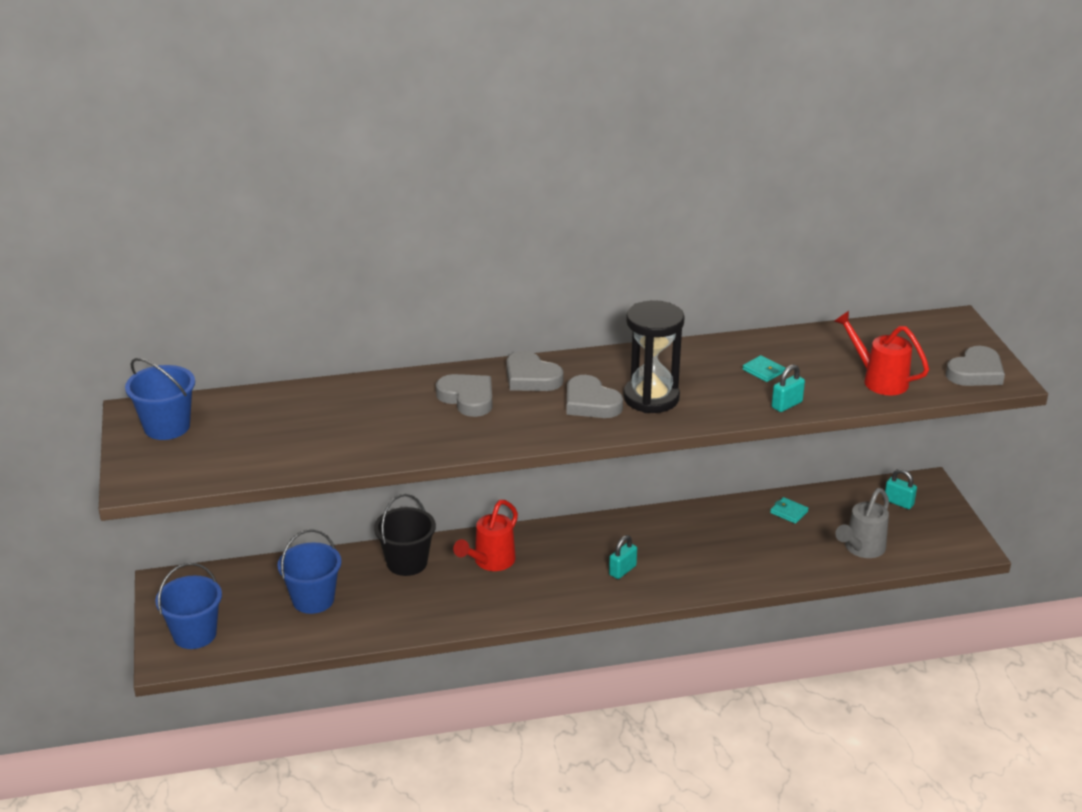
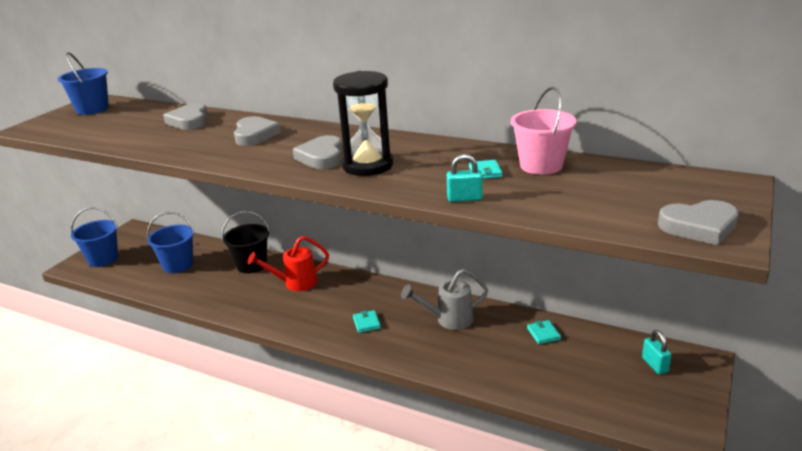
camera: 40 degrees right, 5 degrees down
grey heart [506,351,564,391] -> grey heart moved to [163,103,208,130]
turquoise padlock [609,535,637,579] -> turquoise wallet [353,310,381,333]
red watering can [834,311,929,396] -> none
grey watering can [835,488,889,558] -> grey watering can moved to [401,269,488,330]
none -> pink bucket [511,87,577,175]

